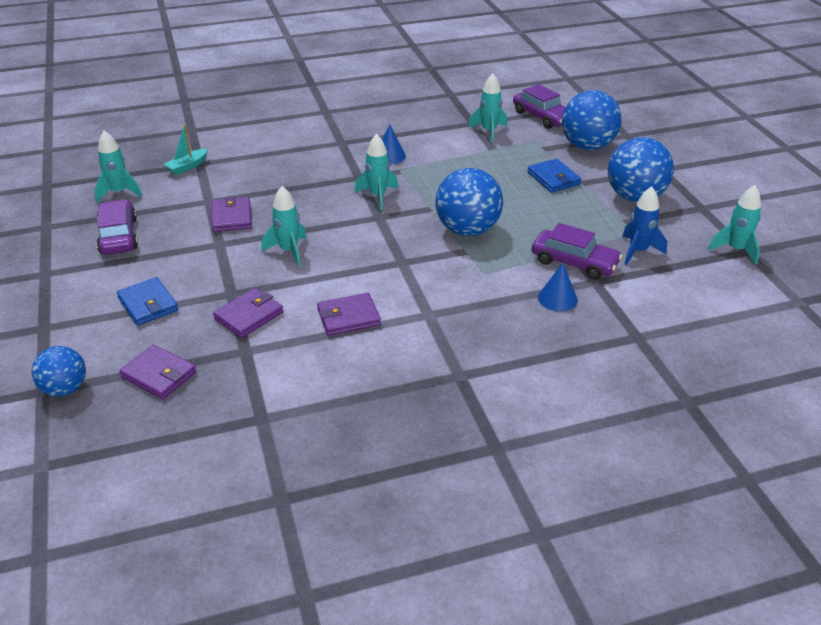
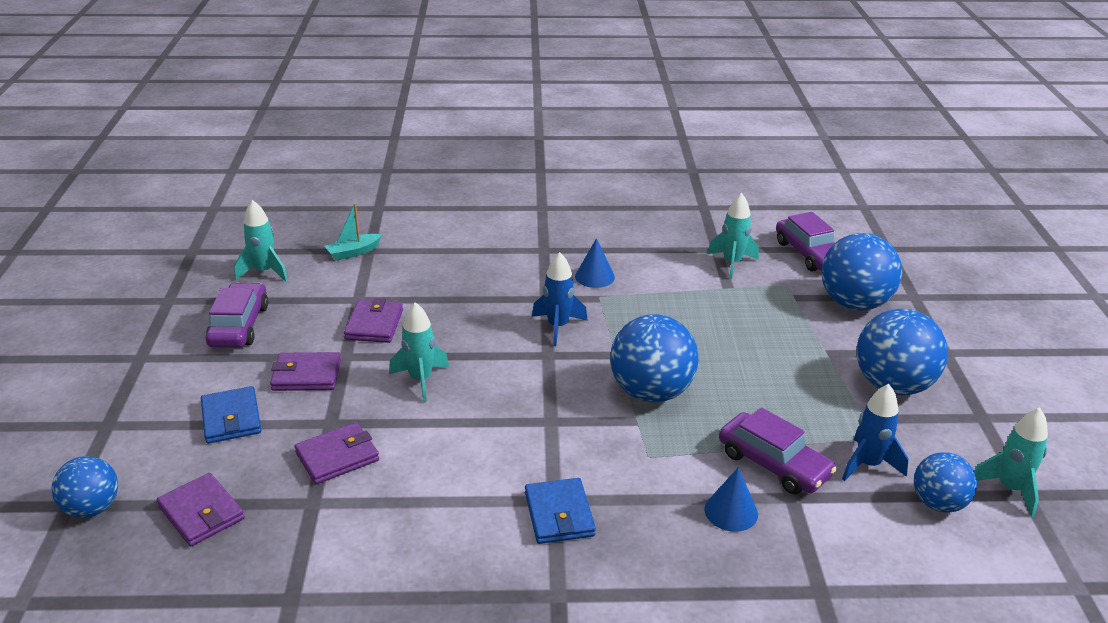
camera: 15 degrees right, 5 degrees down
purple wallet [317,293,381,336] -> purple wallet moved to [270,352,341,391]
turquoise rocket [354,134,398,210] -> blue rocket [532,252,588,346]
blue wallet [527,159,582,193] -> blue wallet moved to [525,478,596,544]
none -> blue ball [914,452,977,513]

